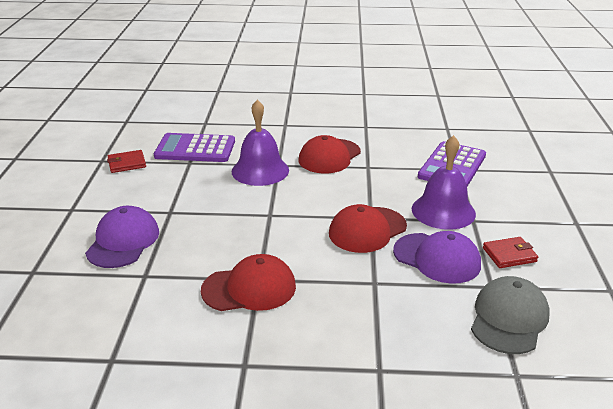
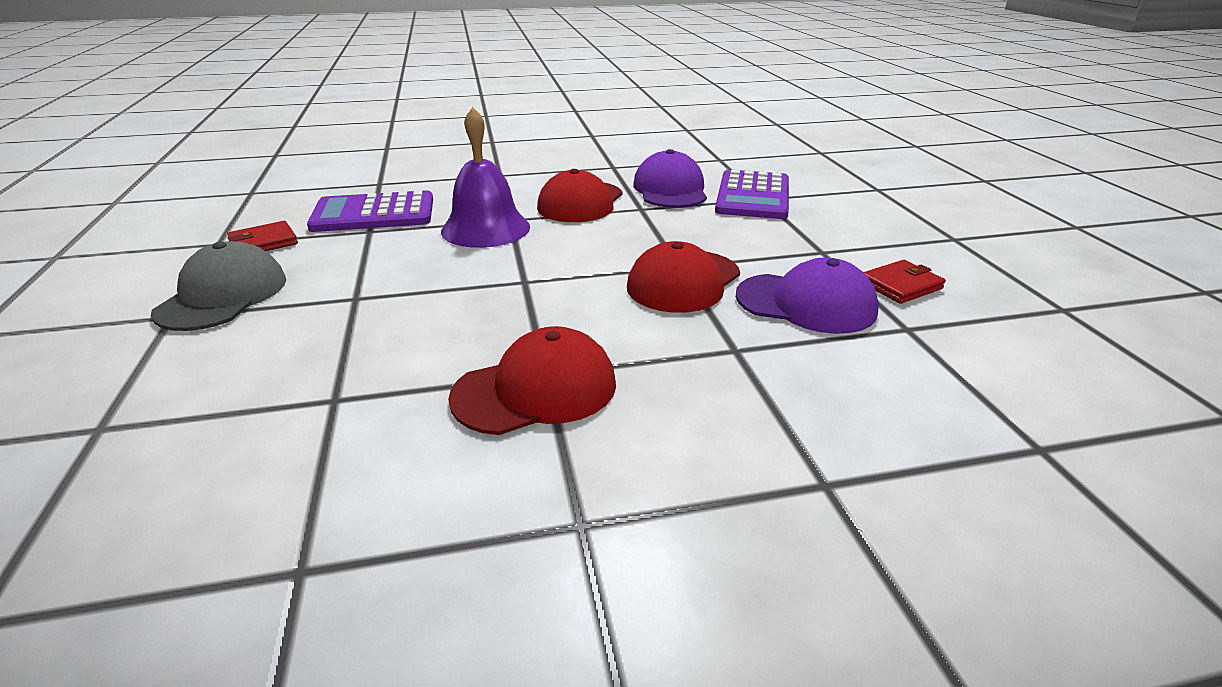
camera: 15 degrees left, 0 degrees up
purple cap [85,206,159,268] -> purple cap moved to [633,149,707,208]
purple bell [412,135,476,230] -> none
grey cap [471,276,550,354] -> grey cap moved to [151,241,286,331]

